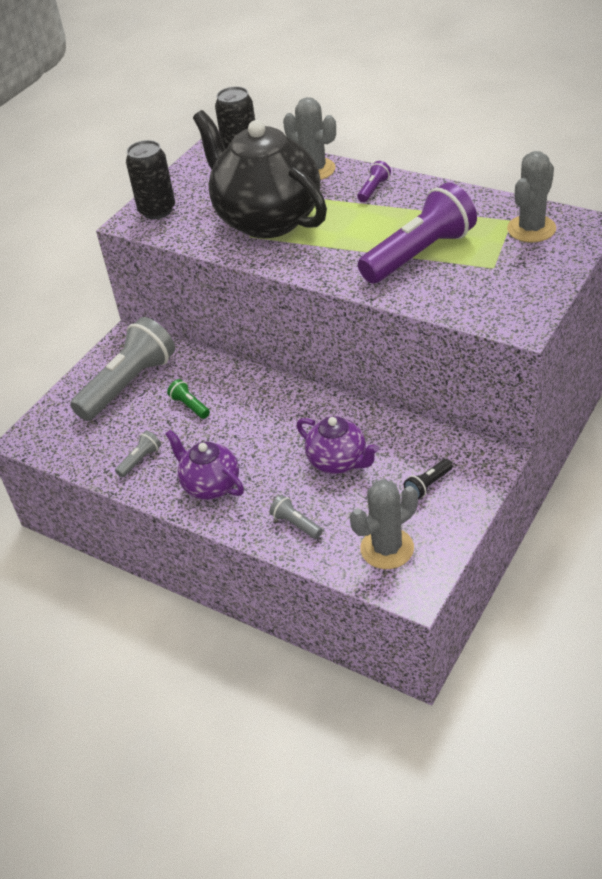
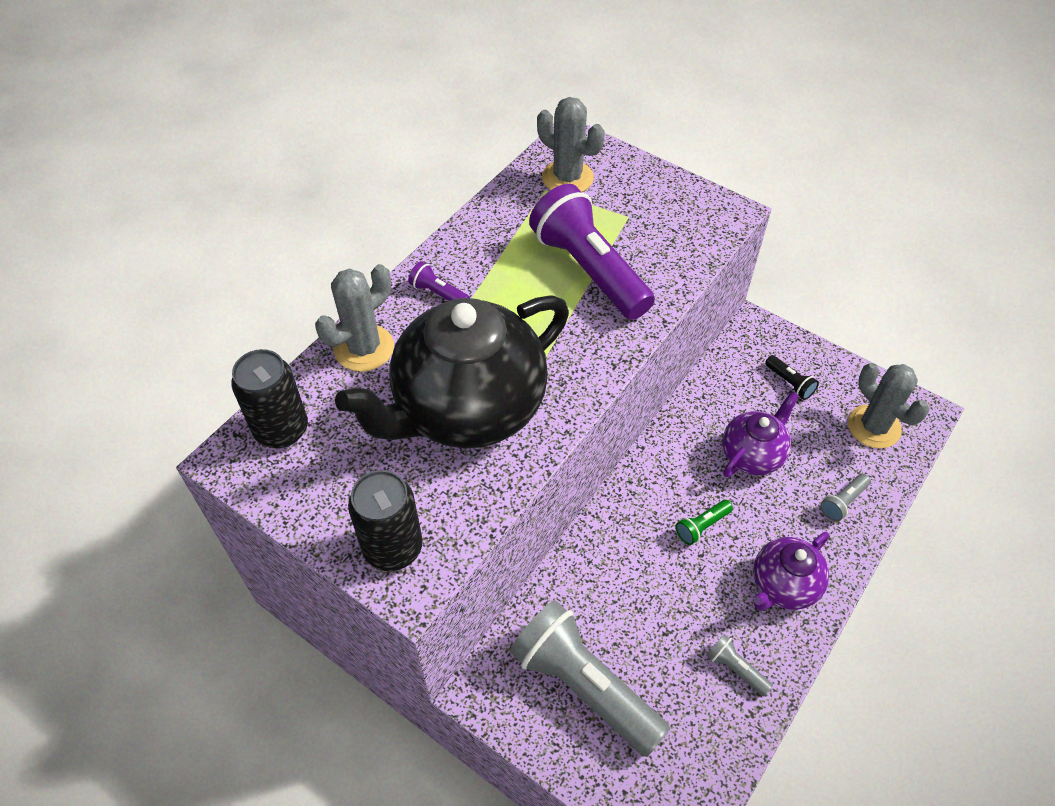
camera: 90 degrees left, 10 degrees up
green flashlight [167,379,210,419] -> green flashlight moved to [676,500,733,545]

